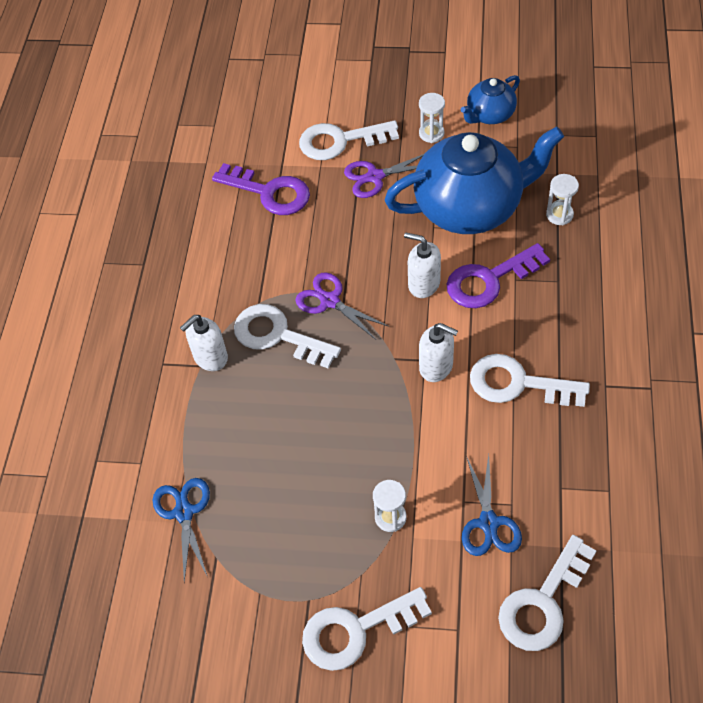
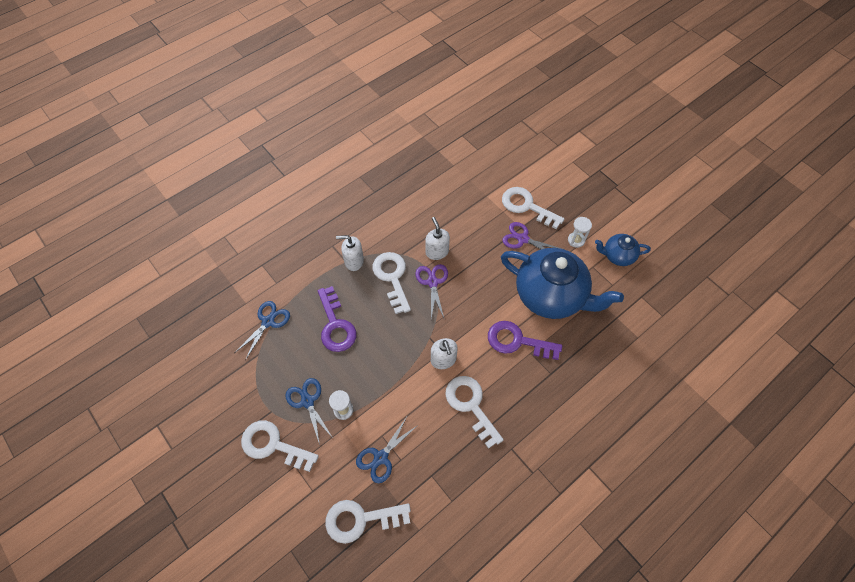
camera: 40 degrees right, 5 degrees up
purple key [212,163,310,215] -> purple key moved to [318,286,356,352]
white soap dispenser [404,232,441,298] -> white soap dispenser moved to [425,217,450,260]
white hourglass [546,174,579,225] -> none
none -> blue scissors [286,378,333,445]

